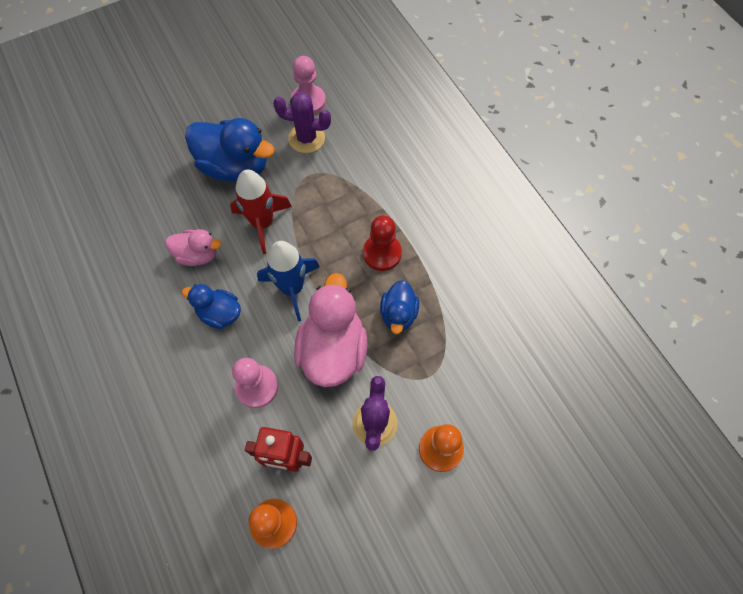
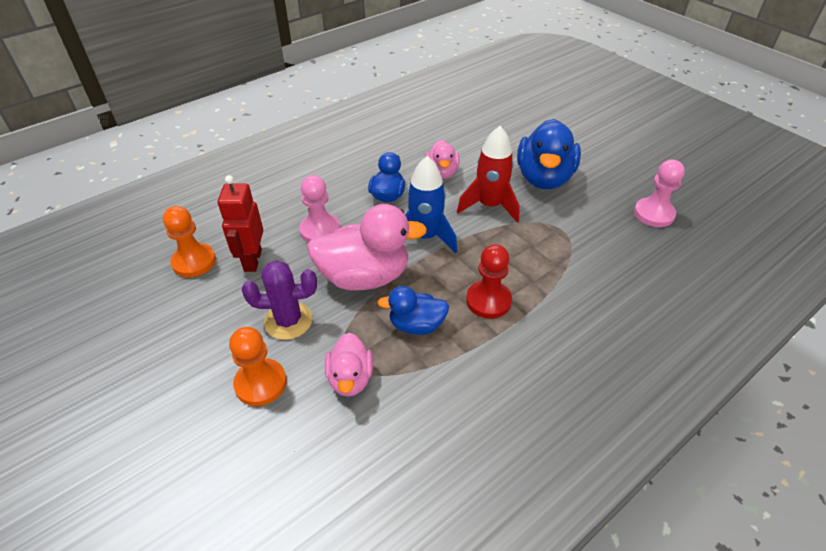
camera: 80 degrees right, 20 degrees down
purple cactus [273,92,331,153] -> none
none -> pink duck [325,333,373,397]

